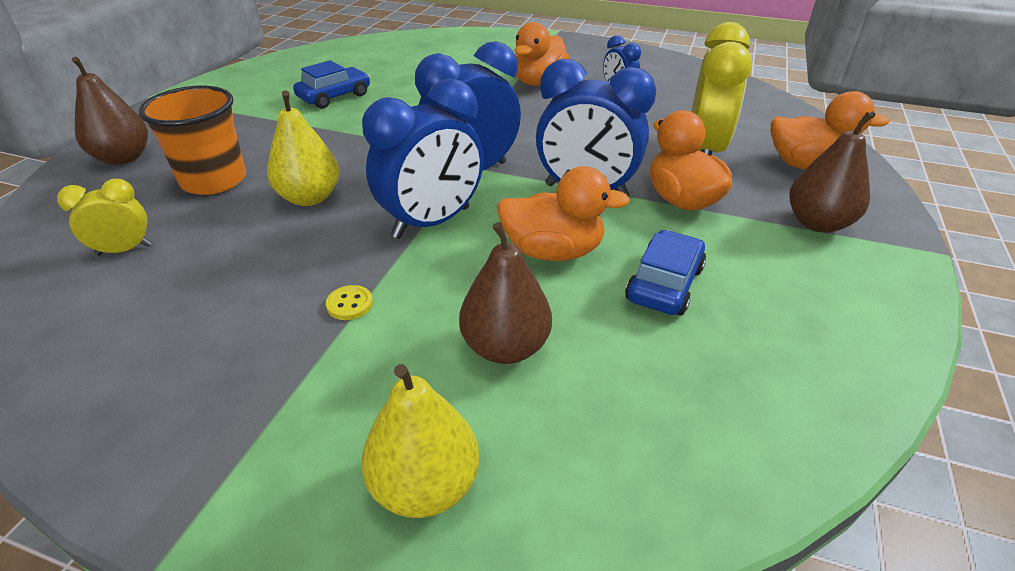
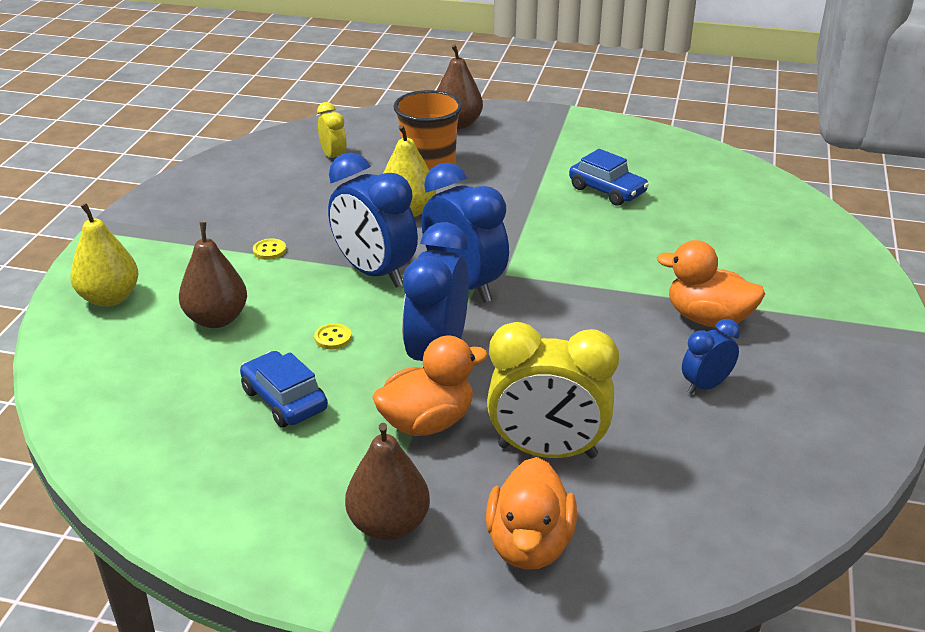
camera: 85 degrees right, 5 degrees down
orange duck [497,166,630,261] -> yellow button [314,323,352,350]
blue car [625,230,706,316] -> blue car turned 150 degrees counterclockwise [240,351,328,427]

